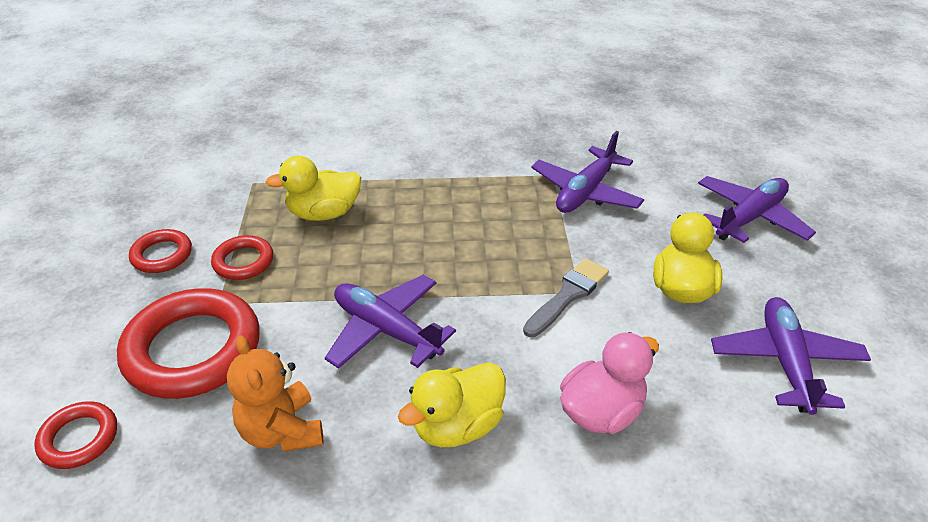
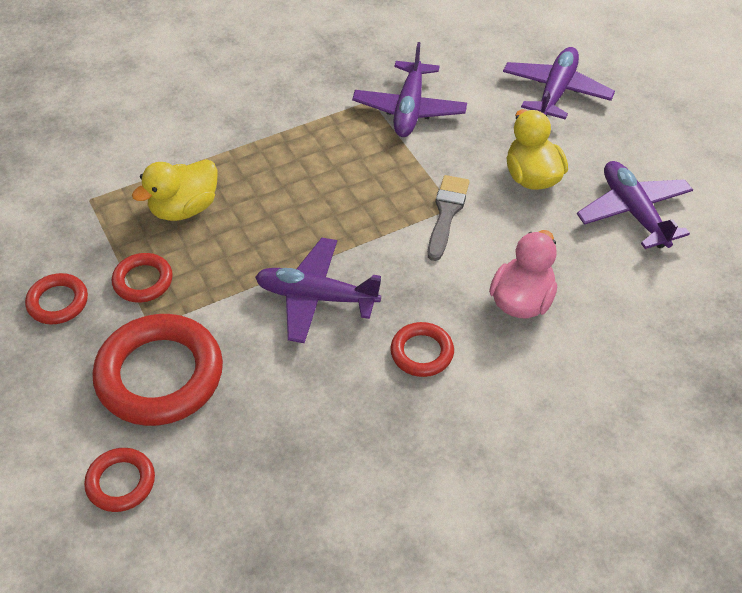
camera: 25 degrees left, 10 degrees up
orange teddy bear [227,336,323,452] -> none
yellow duck [398,362,506,447] -> red ring [390,322,454,377]

